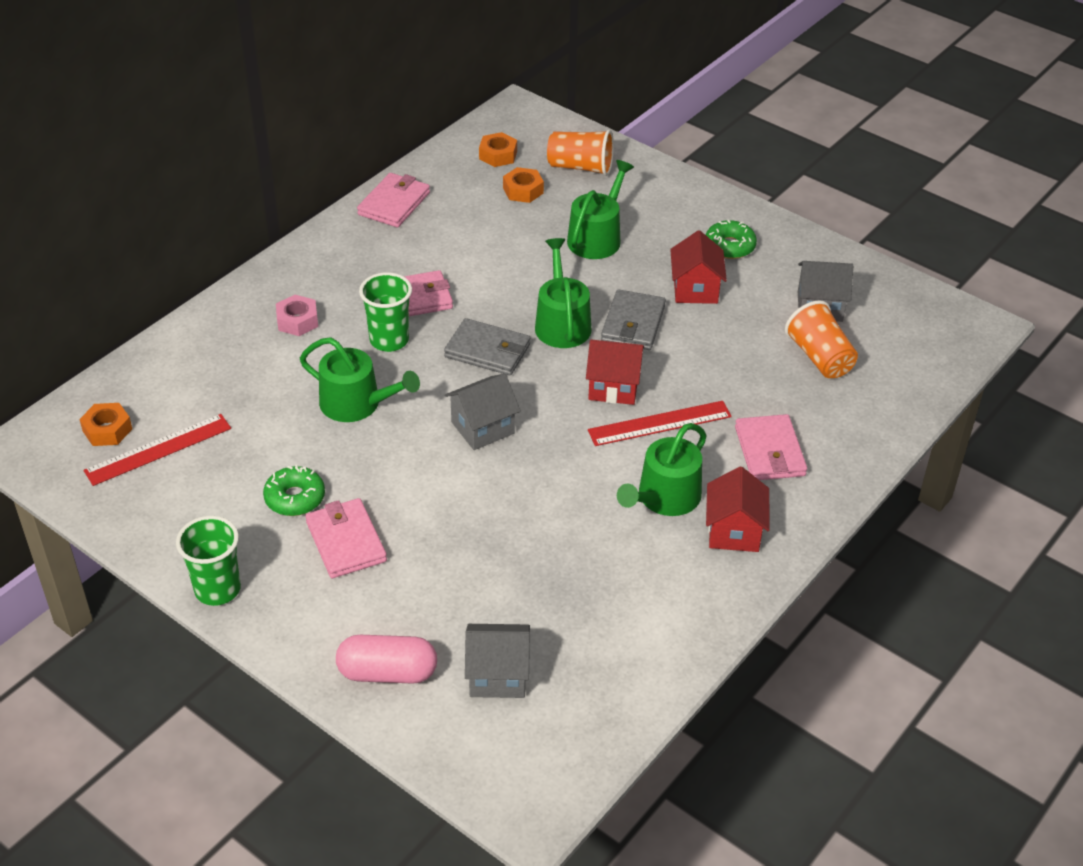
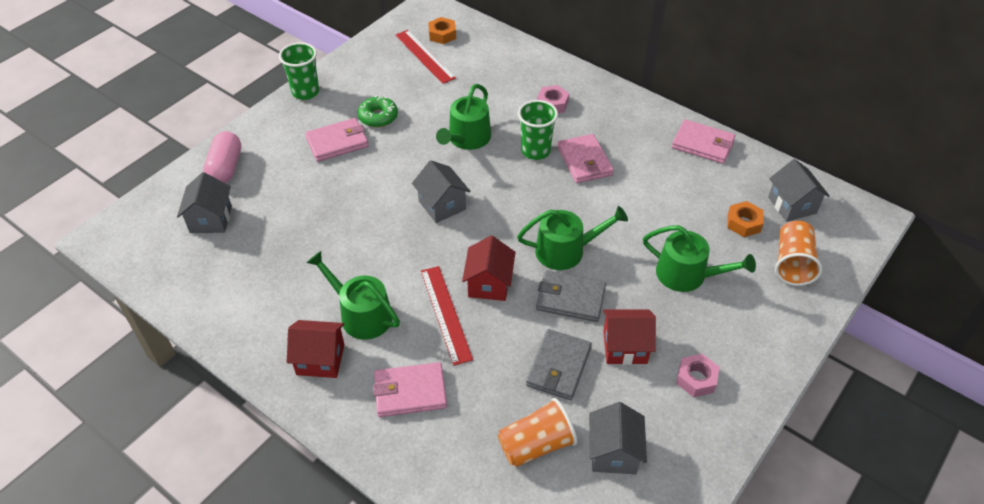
camera: 90 degrees right, 5 degrees up
grey wallet [444,318,530,375] -> grey wallet moved to [526,329,592,400]
orange nut [479,132,517,167] -> grey house [768,159,830,222]
green donut [706,220,757,259] -> pink nut [676,354,719,397]

